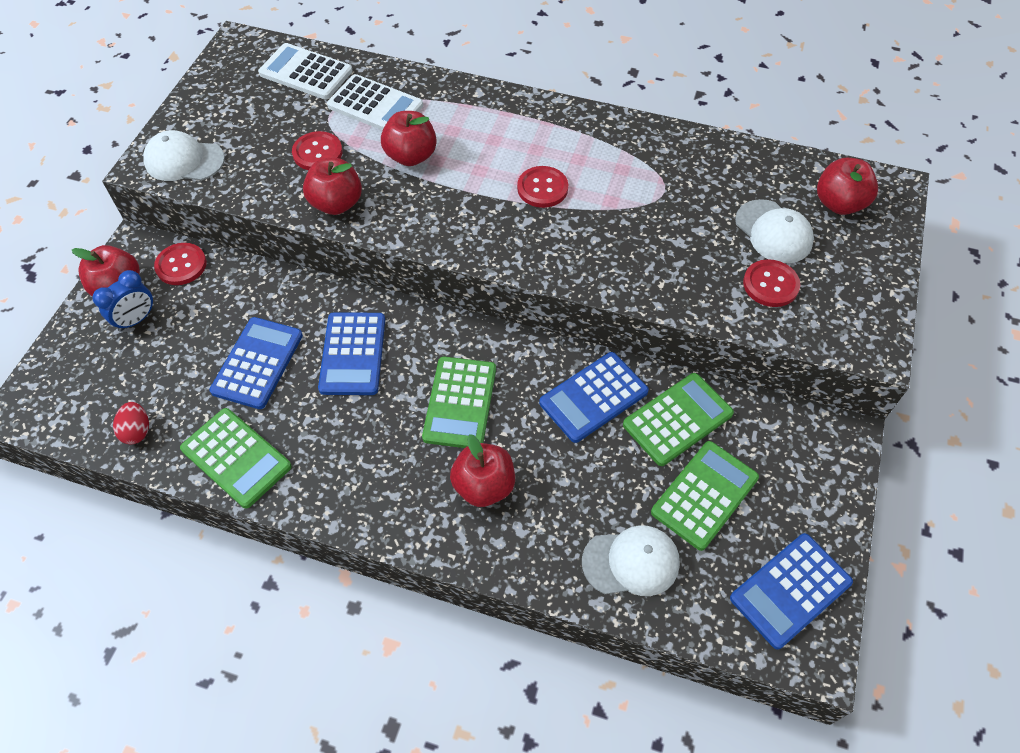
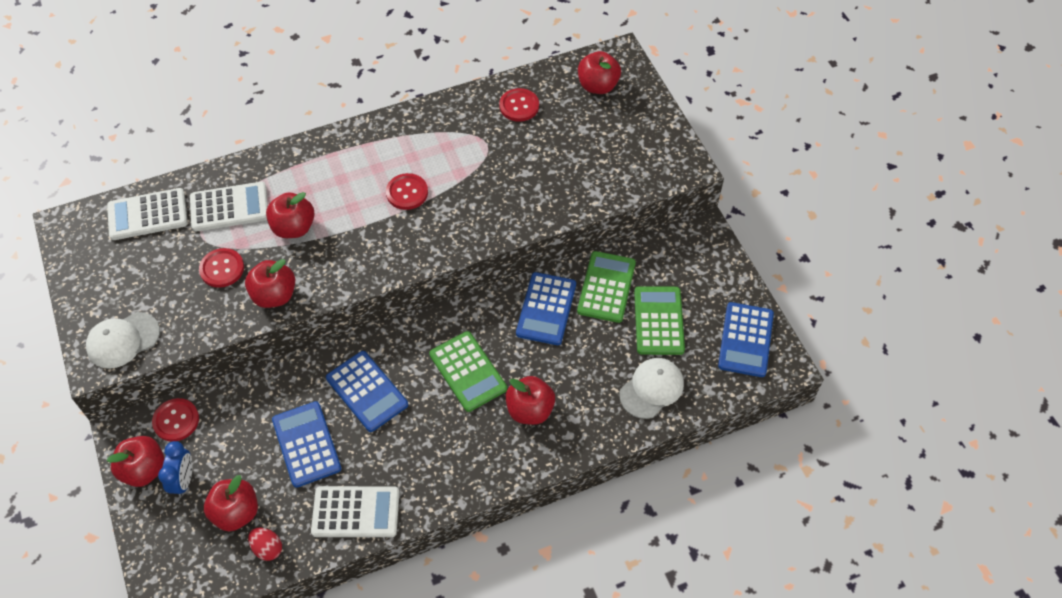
camera: 40 degrees left, 0 degrees up
green calculator [180,408,292,509] -> white calculator [311,486,399,537]
white cap [735,199,814,263] -> none
red button [743,259,800,307] -> red button moved to [499,88,539,122]
none -> red apple [204,475,258,532]

